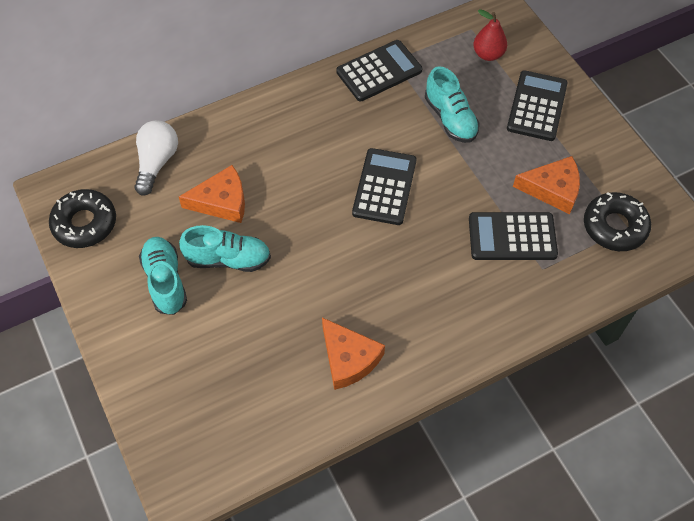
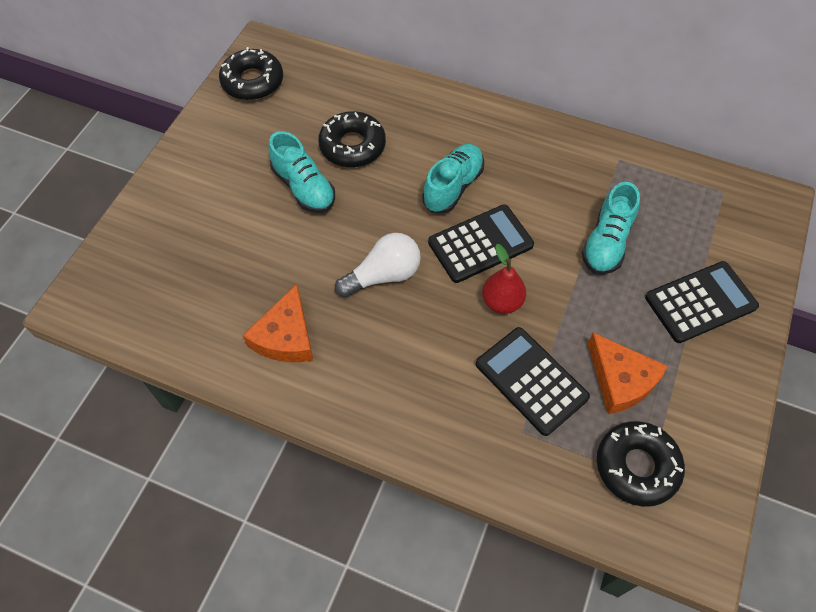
camera: 50 degrees right, 0 degrees up
white light bulb [134,120,178,195] -> white light bulb moved to [335,233,421,298]
turquoise shoe [139,237,187,315] -> turquoise shoe moved to [422,144,484,213]
orange cheese [179,165,245,223] -> black donut [318,111,386,167]
black calculator [336,40,422,101] -> none
red pear [473,9,507,61] -> red pear moved to [482,244,526,314]

